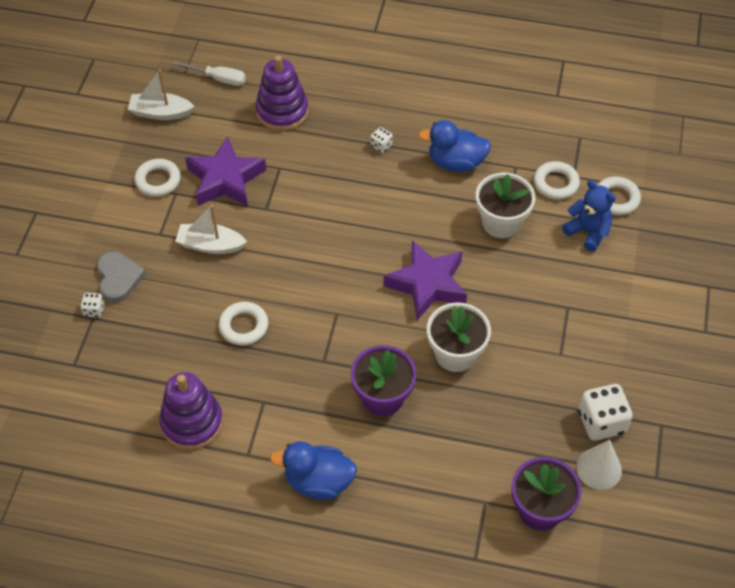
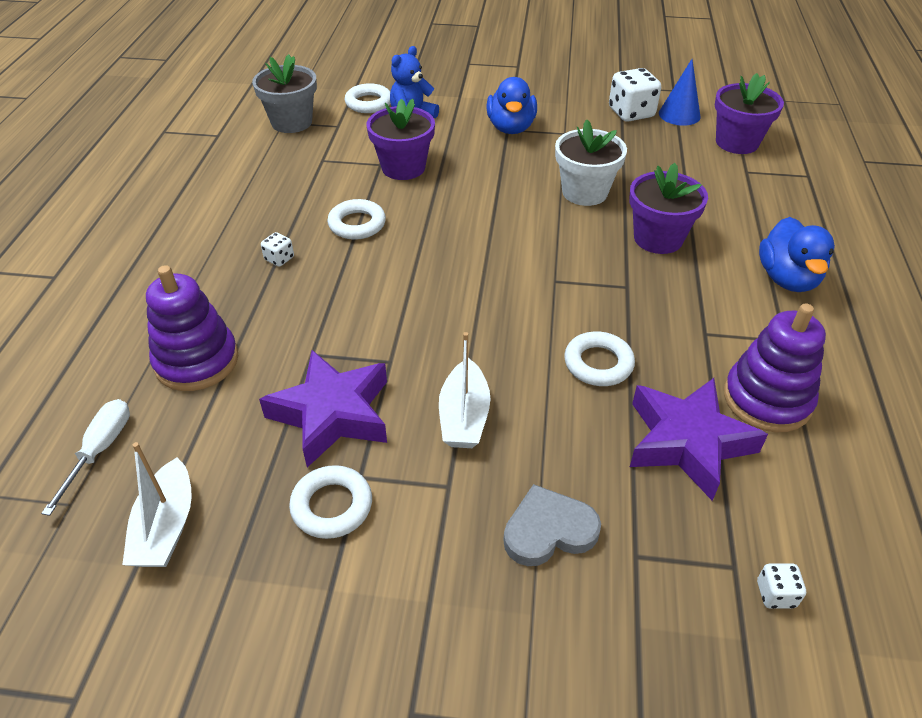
camera: 95 degrees left, 10 degrees down
white dice [80,293,104,318] -> white dice moved to [757,563,806,609]
purple star [384,240,467,320] -> purple star moved to [630,378,768,501]
blue duck [418,120,491,172] -> blue duck moved to [486,77,537,134]
white flower pot [476,173,536,238] -> purple flower pot [367,99,435,180]
white ring [534,161,580,200] -> white ring moved to [327,199,386,240]
white cone [576,439,622,490] -> blue cone [659,59,701,126]
none -> grey flower pot [252,54,317,133]

